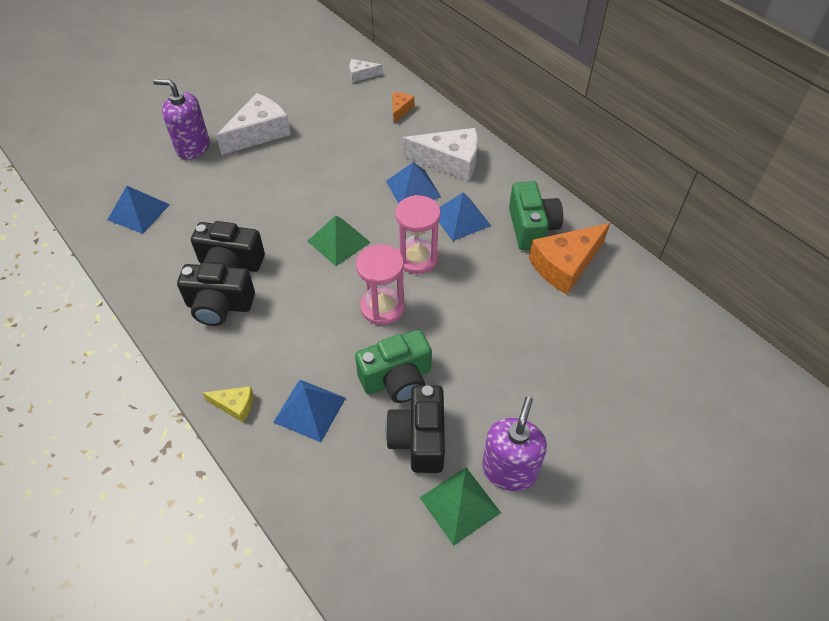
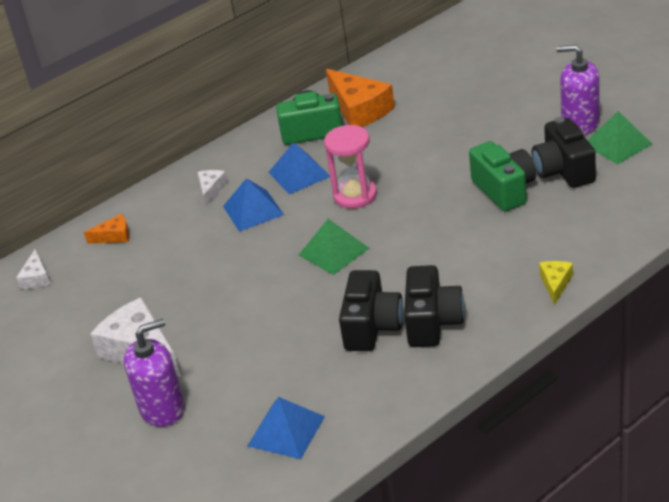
camera: 85 degrees left, 15 degrees down
purple soap dispenser [153,79,210,160] -> purple soap dispenser turned 135 degrees counterclockwise [124,319,185,427]
blue pyramid [273,379,346,442] -> none
pink hourglass [356,244,405,325] -> none
black camera [385,385,445,473] -> black camera turned 75 degrees clockwise [532,117,596,188]
orange cheese [392,92,415,123] -> orange cheese turned 150 degrees clockwise [84,214,130,244]
white cheese [403,128,478,182] -> white cheese [198,170,228,206], size x0.50

